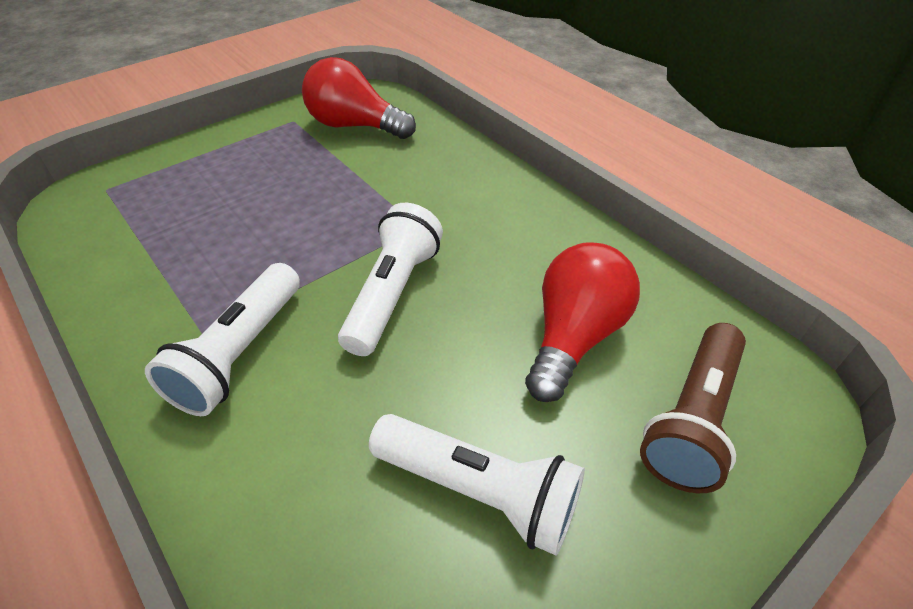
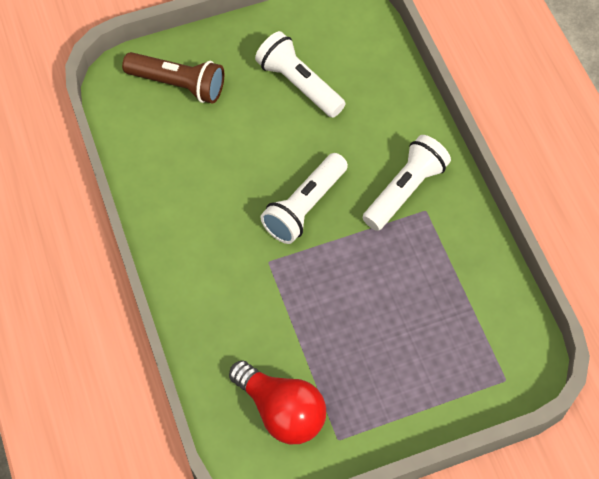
camera: 160 degrees left, 15 degrees up
red light bulb [525,242,640,402] -> none
brown flashlight [640,323,746,493] -> brown flashlight turned 60 degrees clockwise [122,52,224,104]

